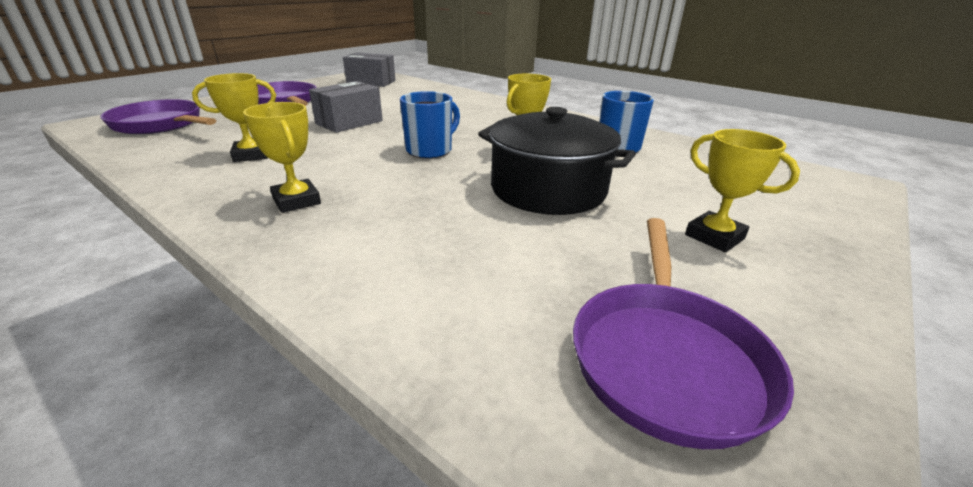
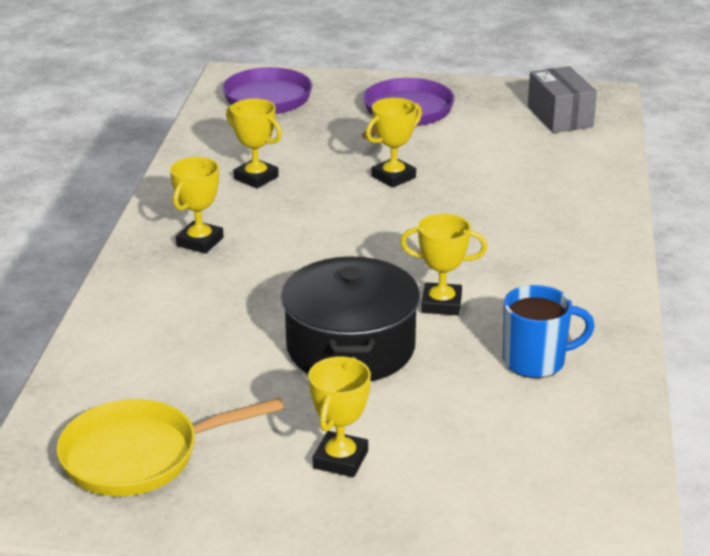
camera: 60 degrees right, 0 degrees up
grey box [309,81,383,133] -> yellow trophy [366,98,422,188]
blue mug [400,91,460,158] -> none
purple pan [573,218,794,449] -> yellow pan [57,398,284,496]

